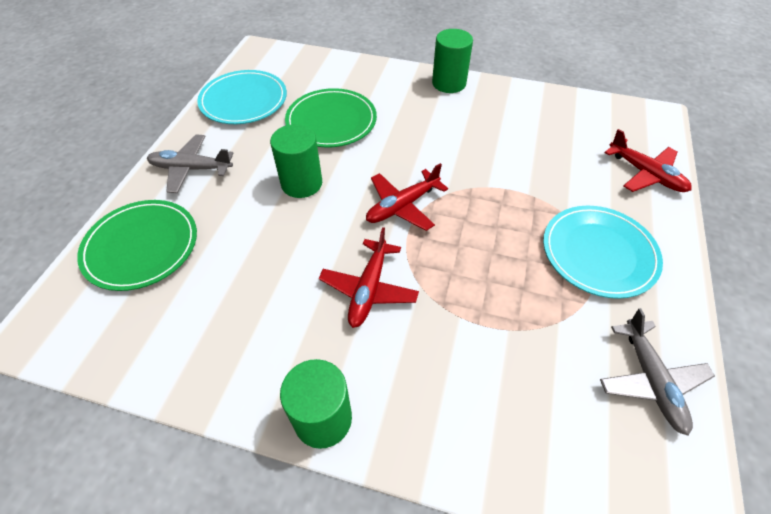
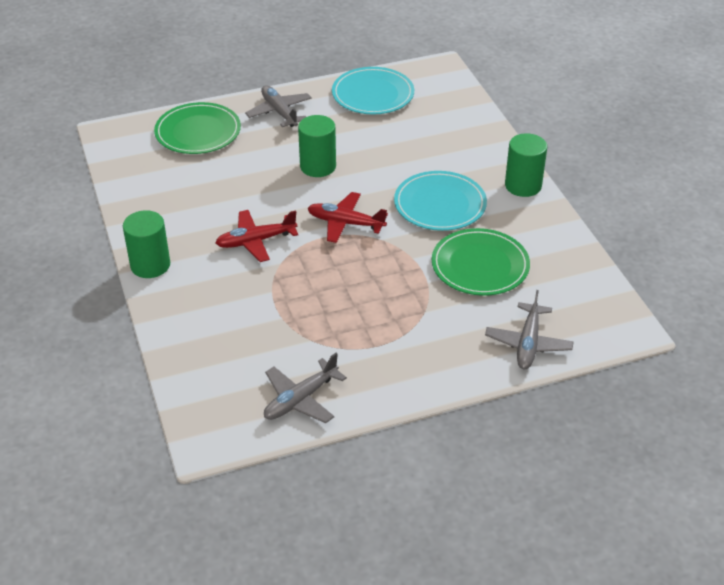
camera: 55 degrees right, 10 degrees down
green plate [285,88,377,148] -> green plate moved to [432,228,530,296]
turquoise plate [543,206,663,299] -> turquoise plate moved to [394,171,487,231]
red plane [605,129,692,192] -> grey plane [485,290,574,369]

